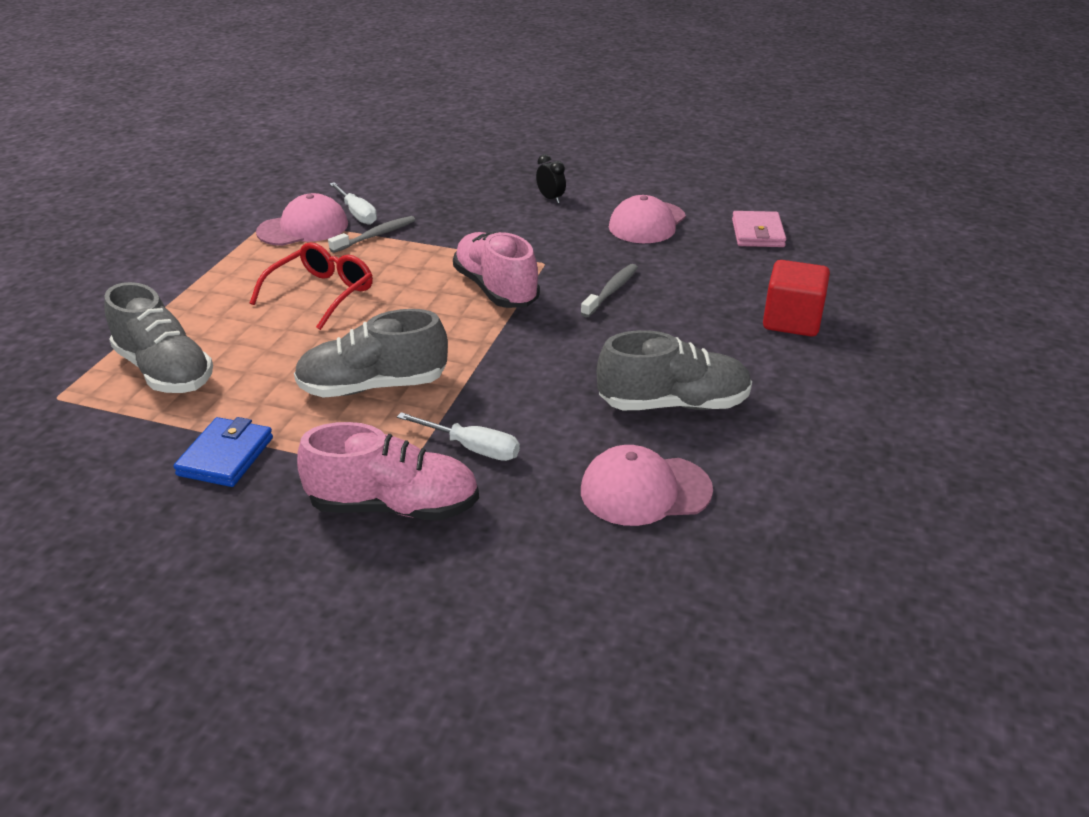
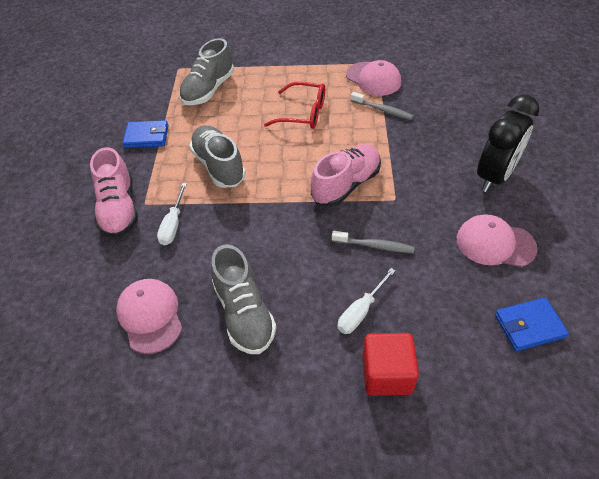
camera: 75 degrees right, 15 degrees up
white screwdriver [329,182,377,225] -> white screwdriver moved to [338,268,396,334]
black clock [536,154,566,204] -> black clock [477,94,539,192], size x2.39
pink wallet [732,211,786,247] -> blue wallet [495,298,569,351]

